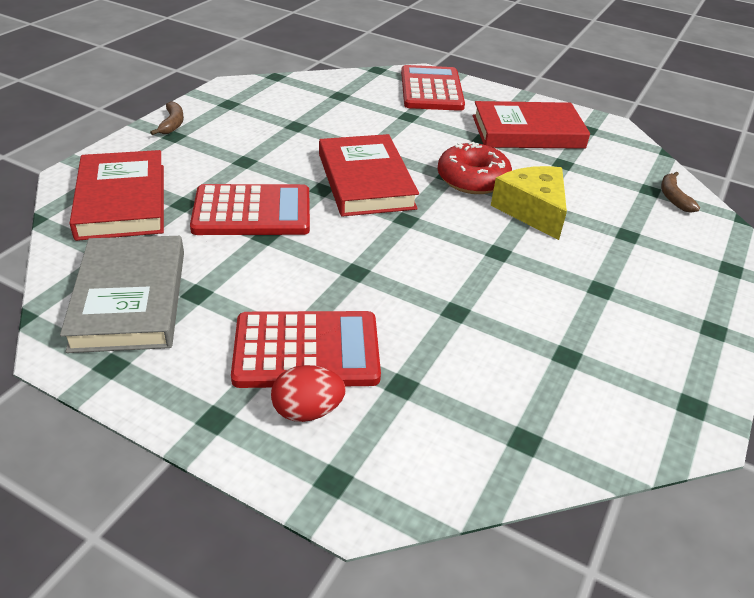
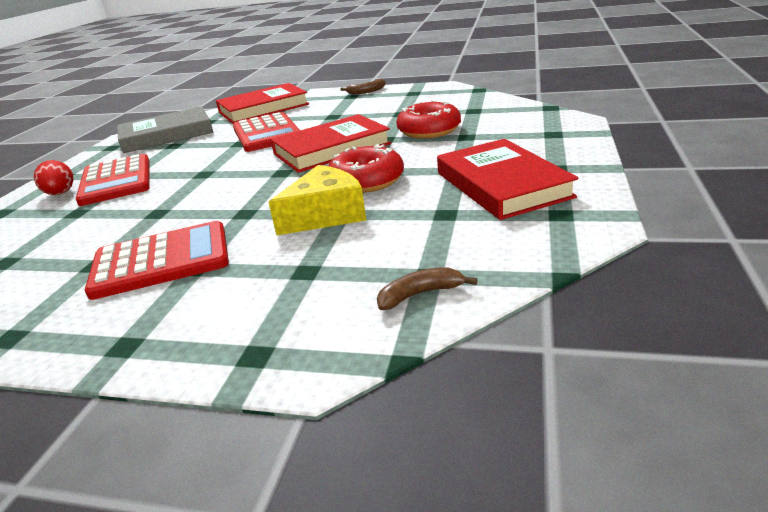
camera: 80 degrees right, 10 degrees down
red calculator [401,65,465,111] -> red calculator moved to [85,221,229,300]
none -> red donut [396,100,461,139]

